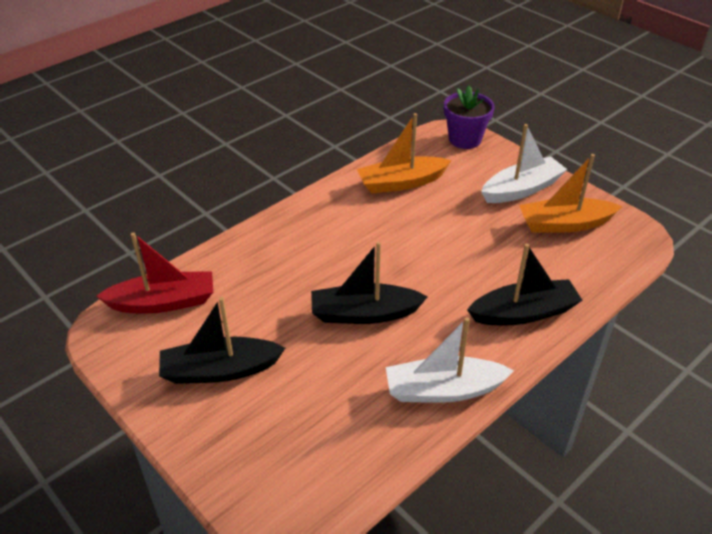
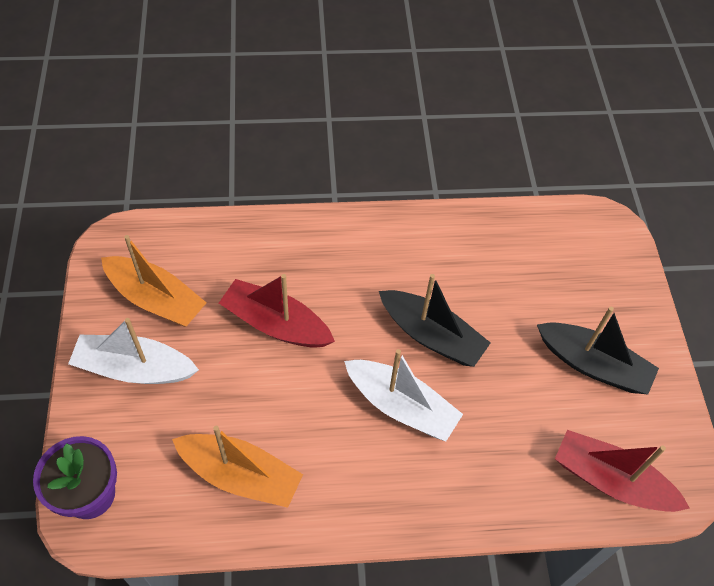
camera: 145 degrees left, 15 degrees up
white boat [386,317,514,403] -> white boat moved to [344,349,463,441]
black boat [467,244,583,325] -> none
none -> red boat [219,274,335,348]

